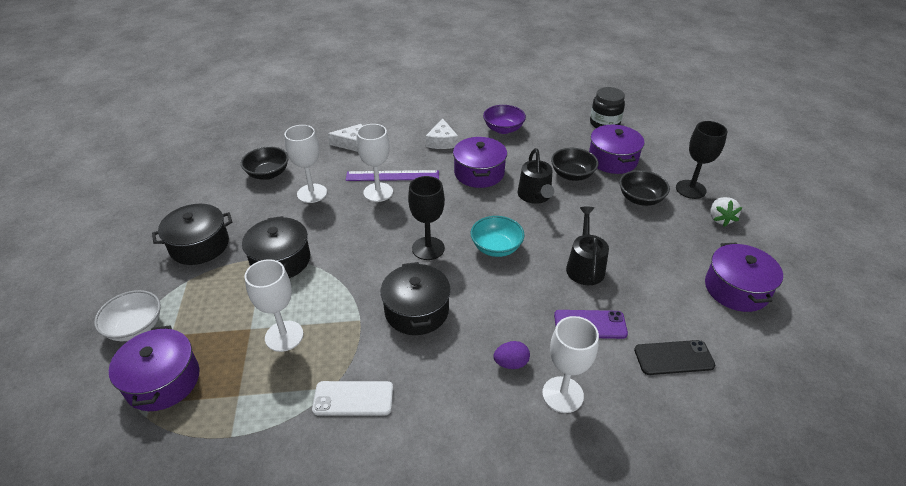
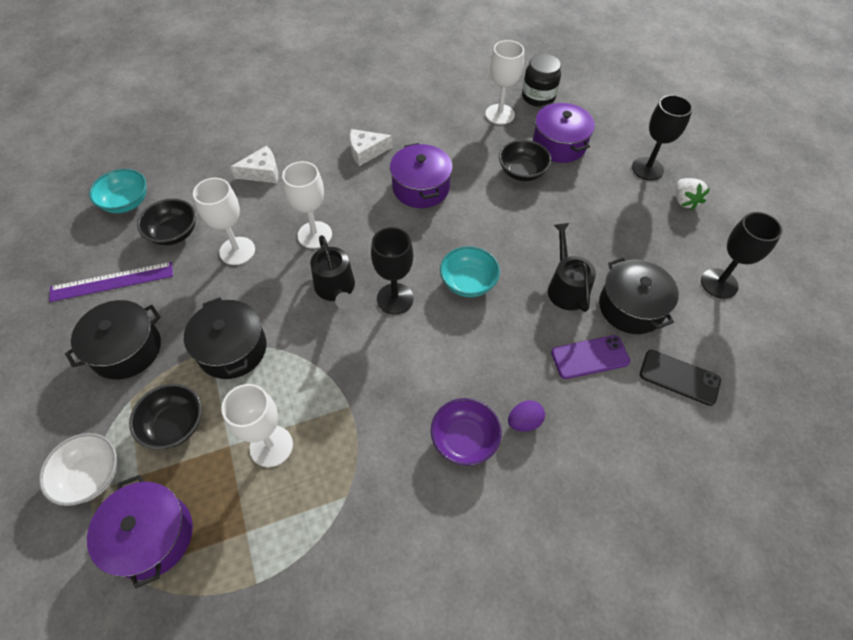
camera: 15 degrees left, 15 degrees up
white phone [312,381,393,416] -> none
purple ruler [346,170,439,181] -> purple ruler moved to [49,262,173,302]
black pot [380,262,451,335] -> black pot moved to [599,257,679,334]
white cheese [426,118,458,149] -> white cheese turned 90 degrees clockwise [350,129,393,166]
purple bowl [483,105,526,134] -> purple bowl moved to [431,398,502,466]
black watering can [518,148,554,204] -> black watering can moved to [310,235,355,309]
white goblet [542,316,599,413] -> white goblet moved to [485,40,524,124]
black bowl [619,170,670,206] -> black bowl moved to [129,384,202,450]
black phone [634,340,715,375] -> black phone turned 45 degrees clockwise [640,350,721,406]
purple pot [705,243,783,312] -> black goblet [701,212,782,299]
none -> turquoise bowl [89,169,147,213]

